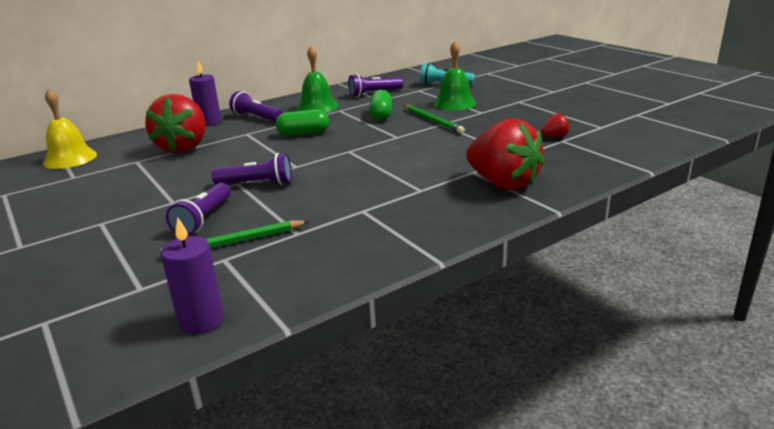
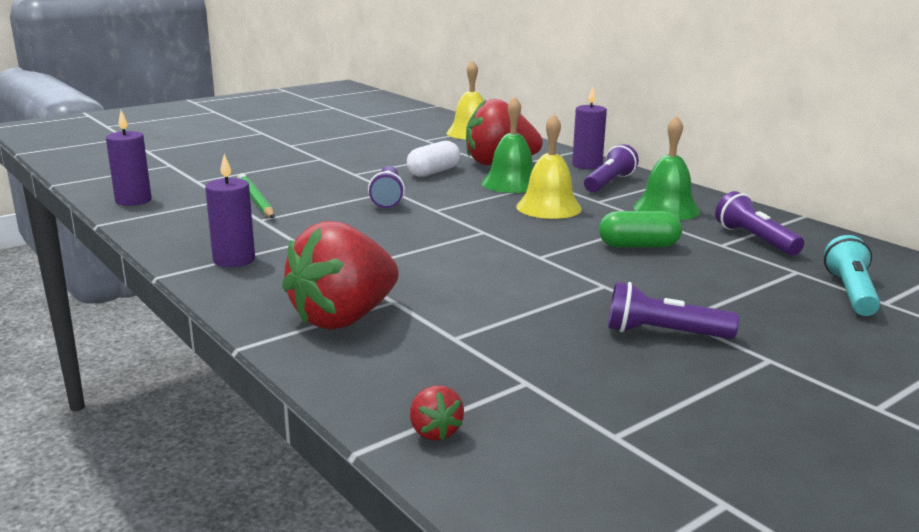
camera: 85 degrees right, 5 degrees down
purple flashlight [166,183,231,236] -> purple flashlight moved to [608,282,739,339]
green capsule [276,110,329,136] -> yellow bell [516,114,582,219]
green pencil [404,105,465,134] -> none
green bell [433,41,476,110] -> green bell moved to [482,97,533,193]
red strawberry [541,113,570,137] -> red strawberry moved to [410,386,464,441]
none -> purple candle [205,154,255,267]
none -> white capsule [407,141,460,177]

